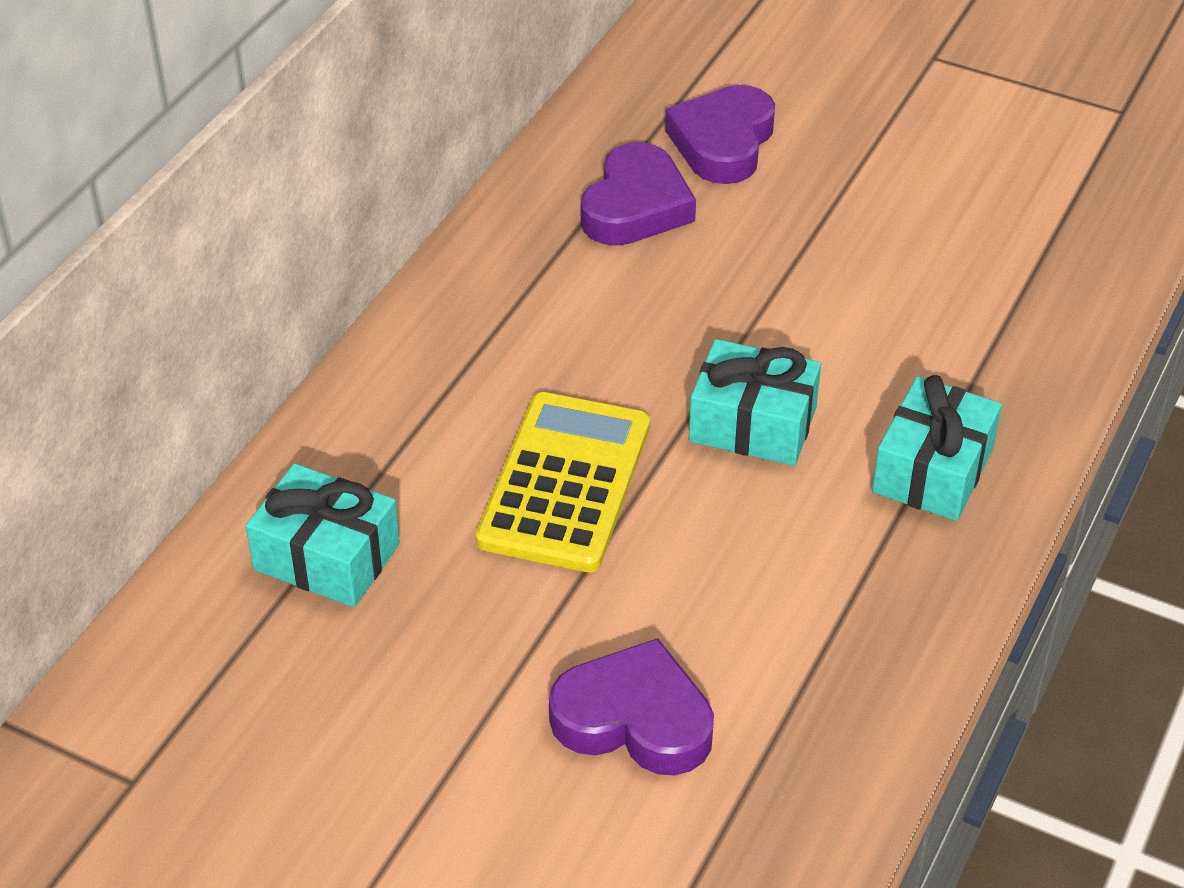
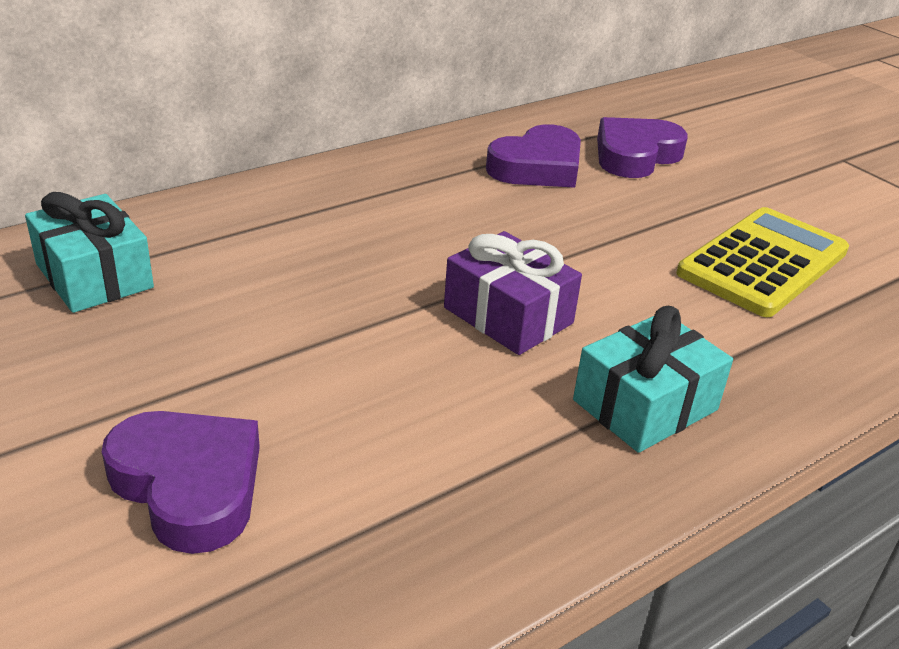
camera: 25 degrees right, 10 degrees down
yellow calculator [476,392,650,572] -> yellow calculator moved to [677,207,849,317]
turquoise gift [689,339,821,466] -> purple gift [444,231,582,355]

